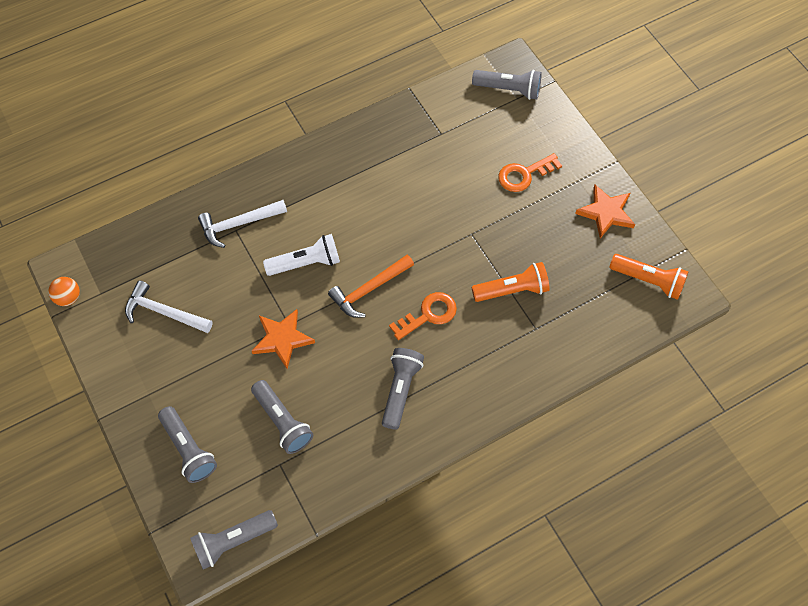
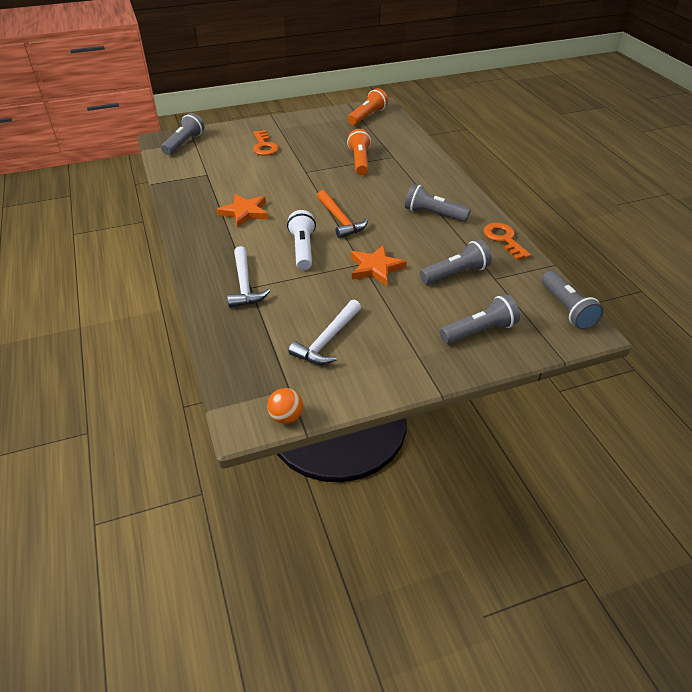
camera: 80 degrees left, 20 degrees down
orange key [389,292,457,340] -> orange key moved to [483,223,531,260]
orange star [575,185,635,239] -> orange star moved to [217,194,268,227]

